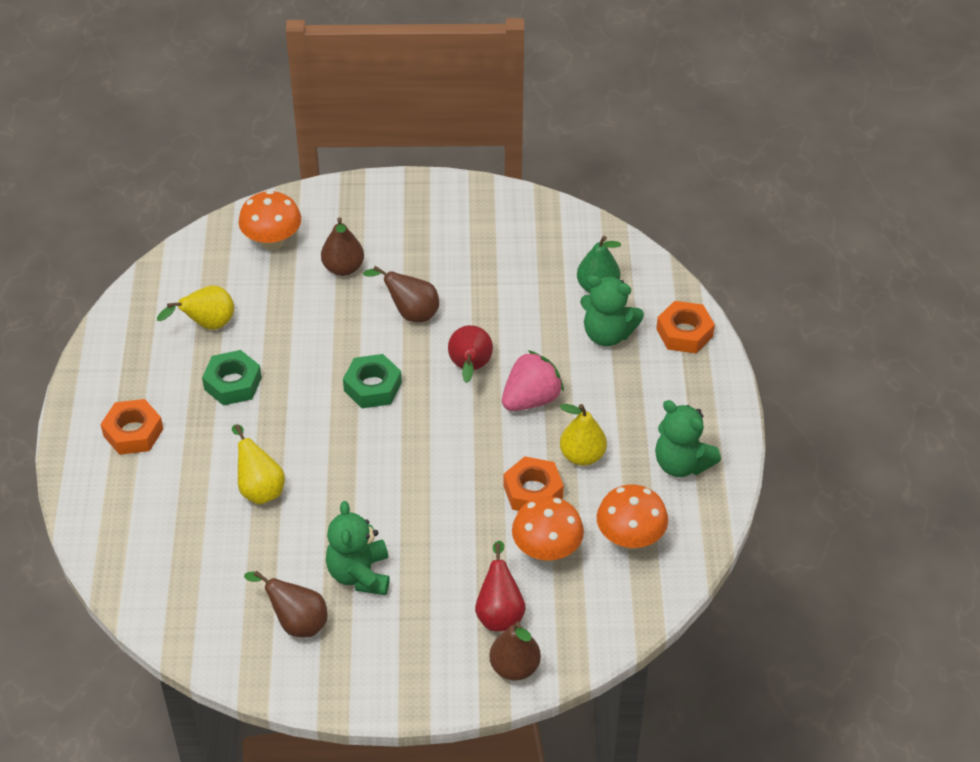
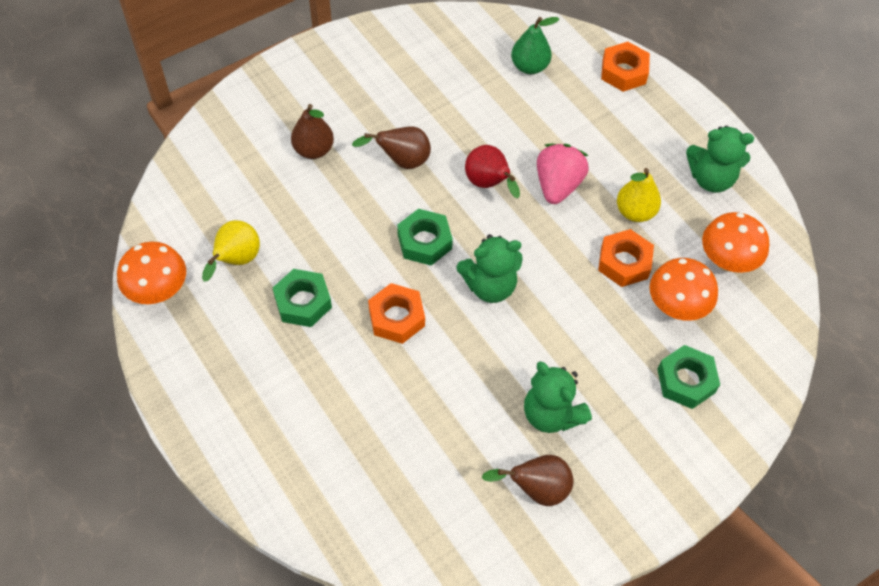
camera: 35 degrees left, 10 degrees up
orange nut [101,399,163,455] -> orange nut moved to [368,283,425,344]
yellow pear [232,424,285,505] -> none
orange mushroom [238,190,301,250] -> orange mushroom moved to [117,242,186,304]
red pear [475,541,526,631] -> green nut [657,345,720,409]
brown pear [489,621,541,681] -> none
green teddy bear [580,275,644,346] -> green teddy bear moved to [457,234,523,303]

